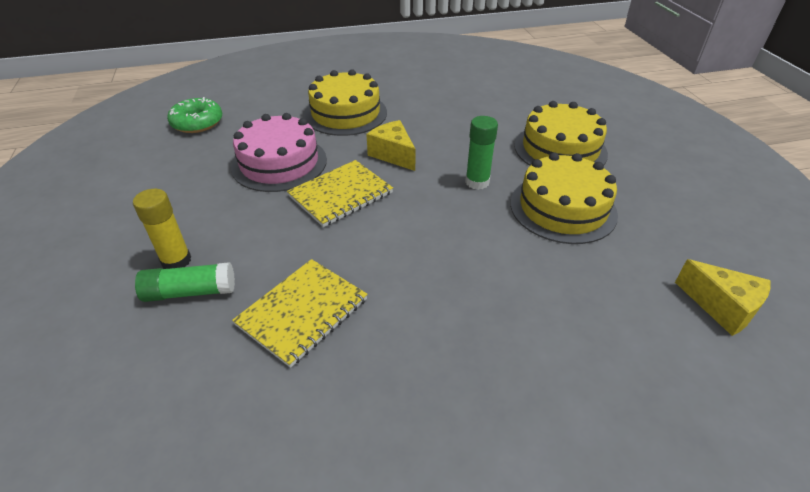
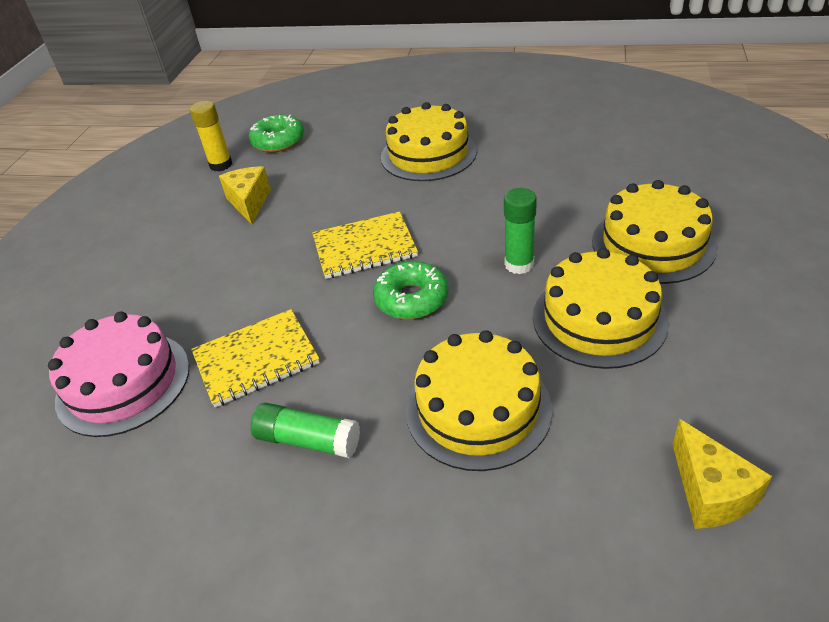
camera: 30 degrees right, 0 degrees up
yellow glue stick [133,189,191,269] -> yellow glue stick moved to [190,101,232,171]
green glue stick [135,262,235,302] -> green glue stick moved to [251,403,360,458]
pink cake [231,113,327,192] -> pink cake moved to [48,311,189,437]
yellow cheese [366,120,416,171] -> yellow cheese moved to [219,166,271,224]
none -> green donut [373,261,448,319]
none -> yellow cake [406,330,552,471]

